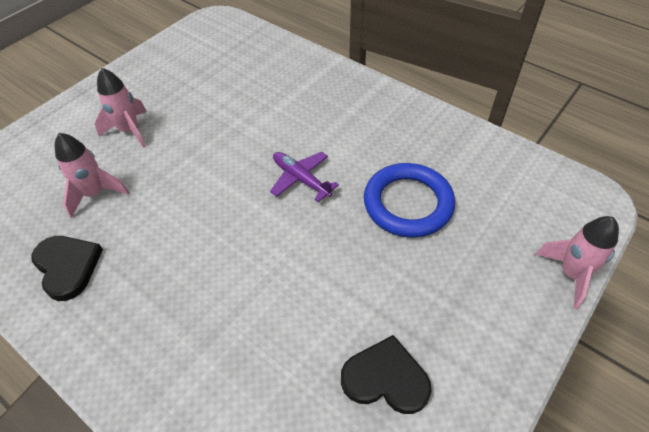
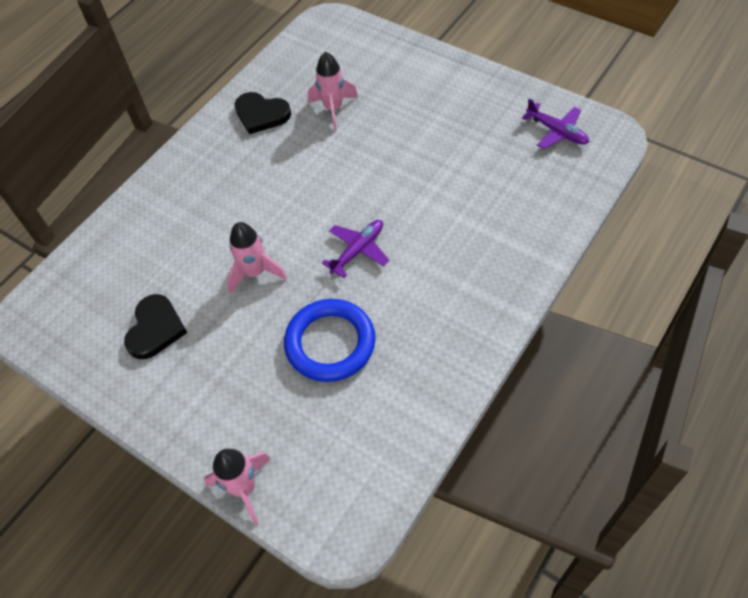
camera: 90 degrees right, 5 degrees up
black heart [31,236,103,301] -> black heart turned 60 degrees clockwise [234,92,291,134]
pink rocket [95,68,147,148] -> pink rocket moved to [227,222,287,294]
none -> purple plane [522,99,589,149]

